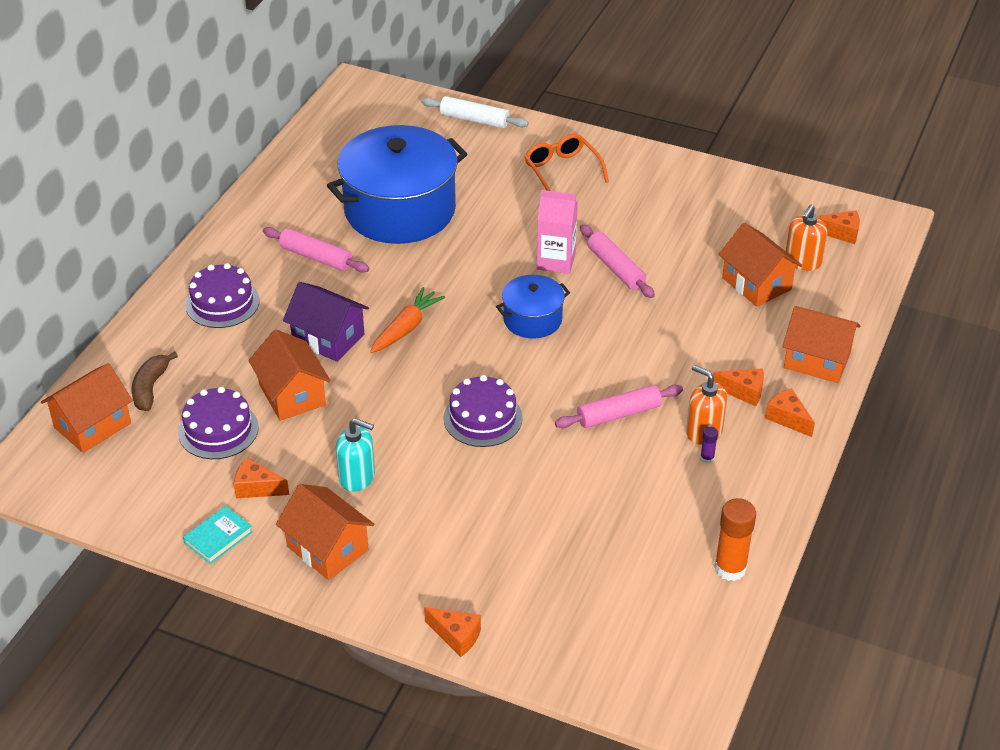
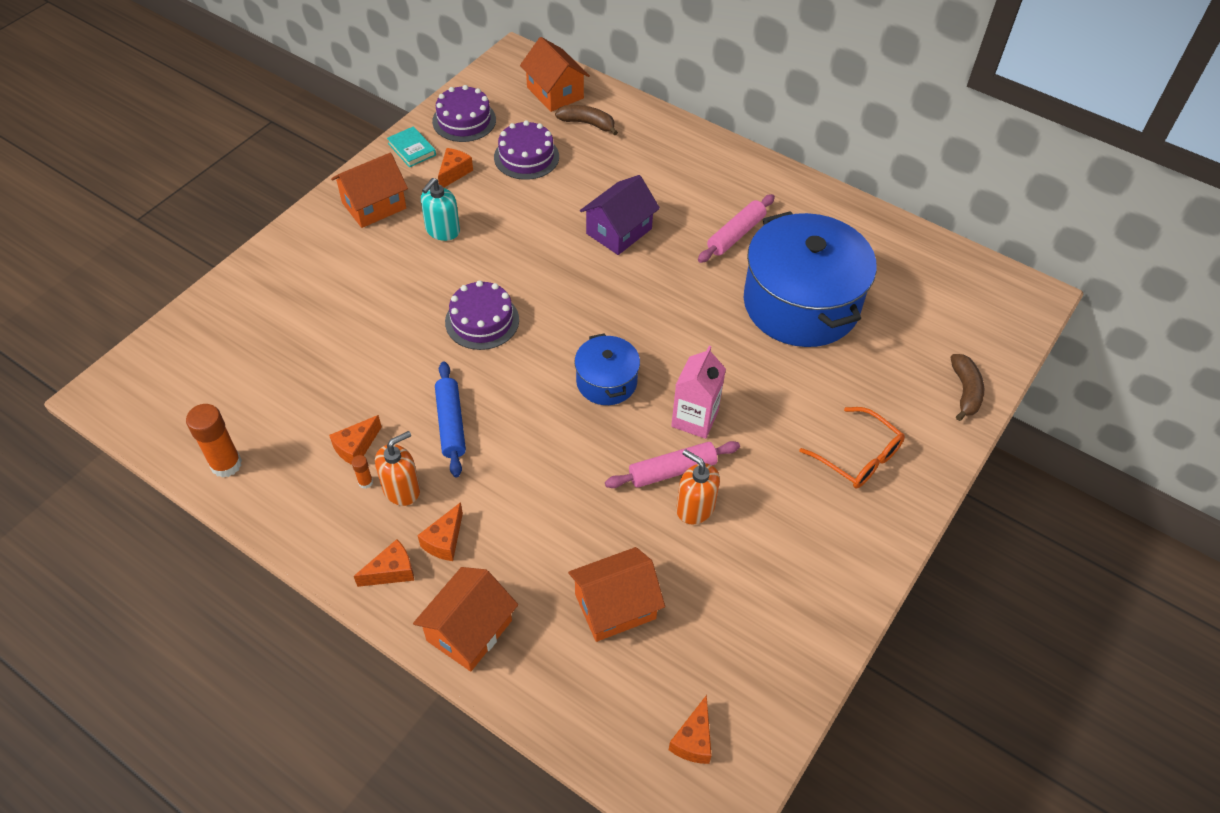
camera: 100 degrees right, 10 degrees up
purple cake [185,263,260,328] -> purple cake moved to [432,85,496,142]
orange house [248,329,331,421] -> none
orange carrot [370,287,445,353] -> none
white rolling pin [421,96,529,129] -> brown banana [950,354,984,421]
orange cheese [424,607,481,657] -> orange cheese moved to [329,415,382,465]
orange glasses [525,134,609,191] -> orange glasses turned 60 degrees clockwise [799,407,905,488]
pink rolling pin [555,385,683,428] -> blue rolling pin [435,361,466,477]
purple glue stick [700,427,718,464] -> orange glue stick [352,455,373,489]
orange soap dispenser [786,205,828,271] -> orange soap dispenser moved to [676,449,720,524]

